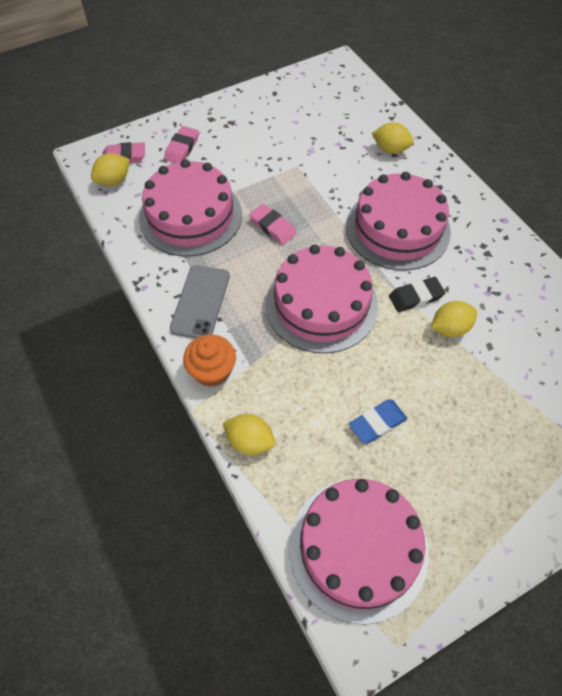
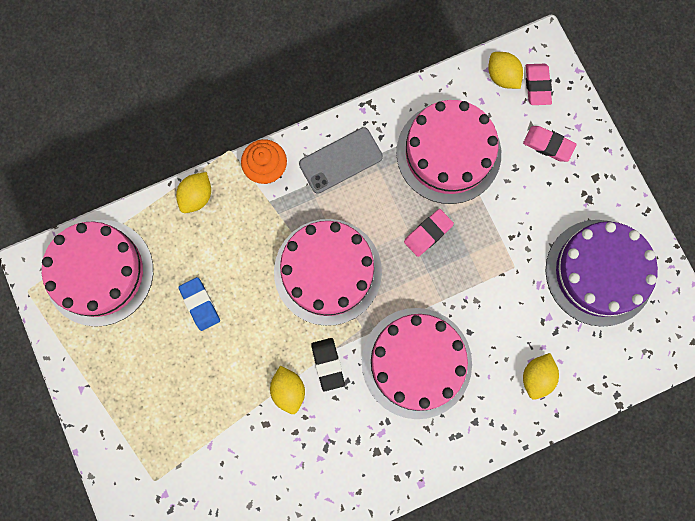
camera: 95 degrees right, 20 degrees up
grey phone [170,265,230,339] -> grey phone turned 45 degrees counterclockwise [299,127,383,194]
none -> purple cake [545,220,658,327]

